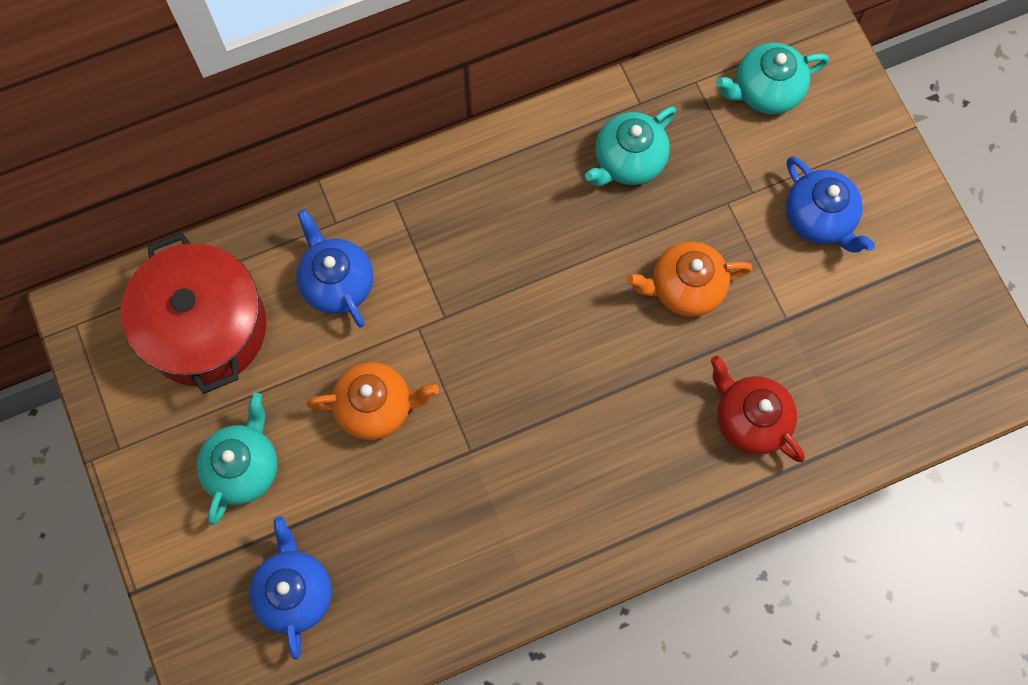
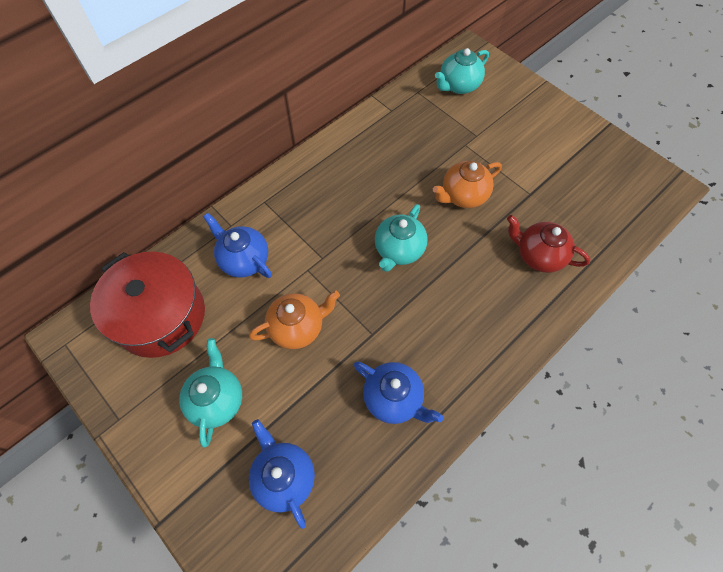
camera: 20 degrees left, 10 degrees down
turquoise teapot [585,106,676,186] -> turquoise teapot moved to [375,204,428,272]
blue teapot [786,156,875,252] -> blue teapot moved to [354,361,443,424]

